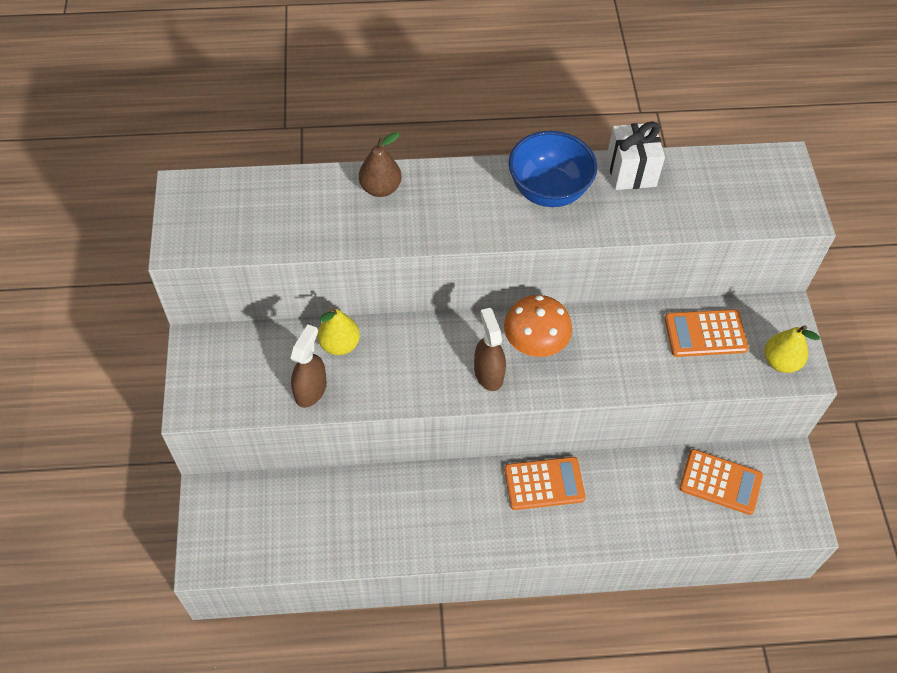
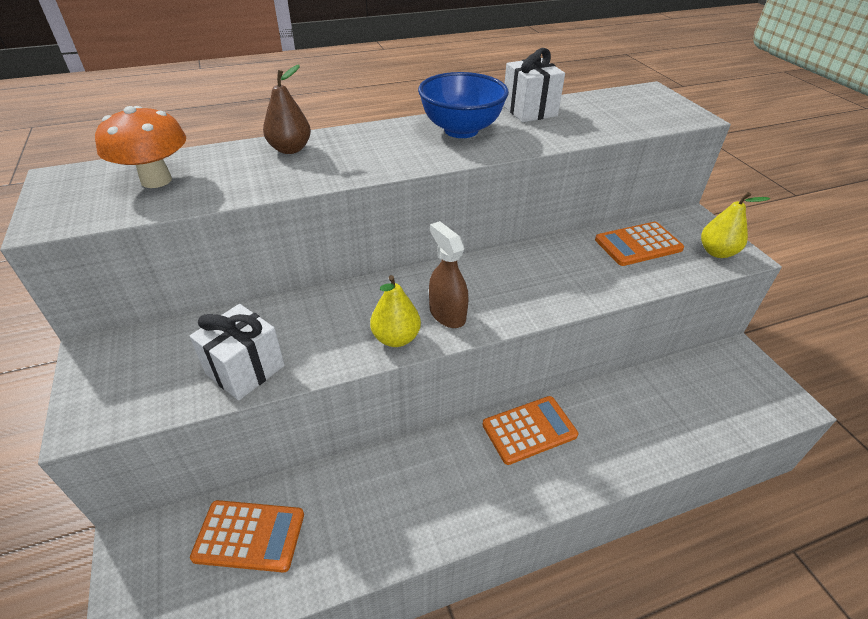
camera: 15 degrees left, 15 degrees down
brown spray bottle [290,324,327,408] -> white gift [190,304,285,401]
yellow pear [318,307,360,355] -> yellow pear moved to [370,275,421,347]
orange mushroom [504,295,572,357] -> orange mushroom moved to [95,106,186,188]
orange calculator [679,449,763,515] -> orange calculator moved to [190,500,304,572]

